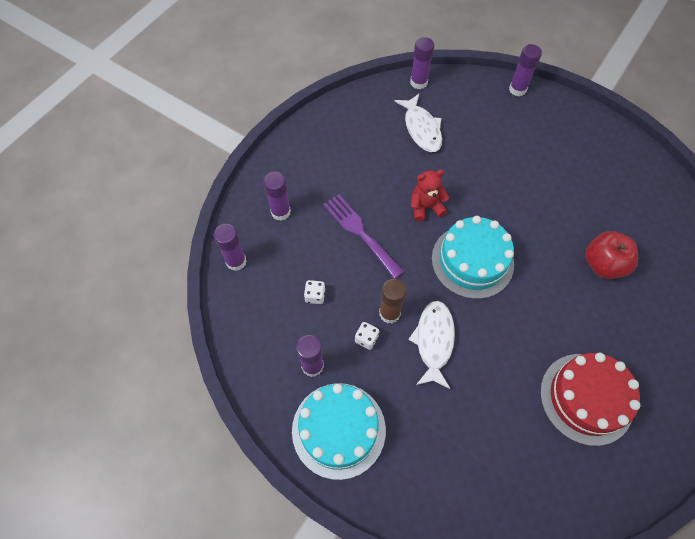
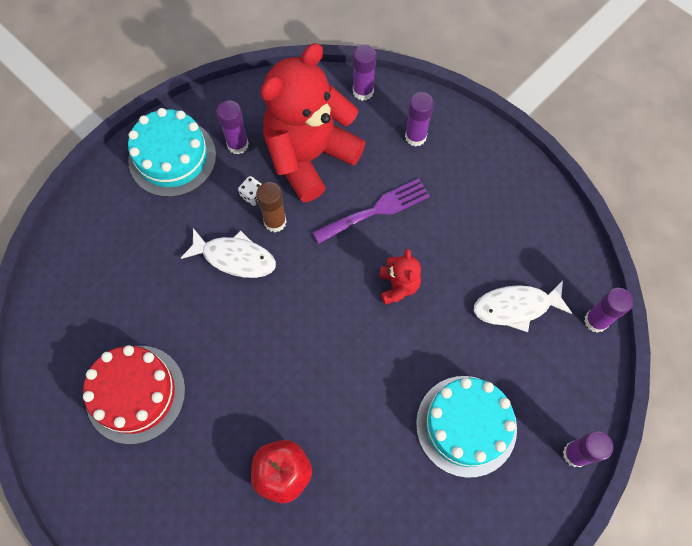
camera: 100 degrees right, 5 degrees up
white dice [304,280,325,304] -> red teddy bear [260,43,366,202]
turquoise cake [432,216,514,299] -> turquoise cake moved to [416,376,517,478]

